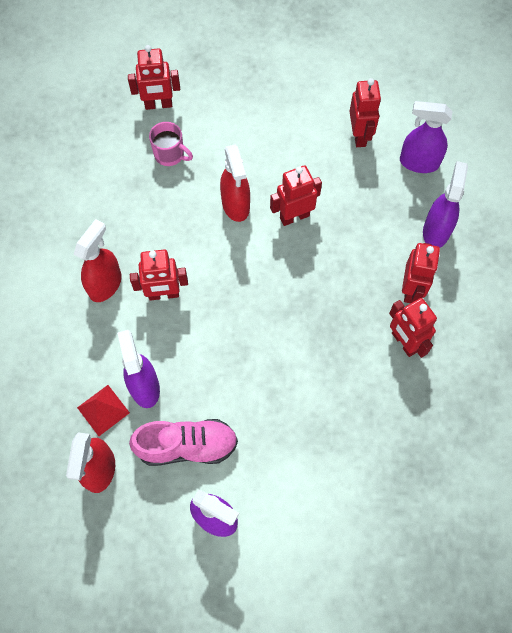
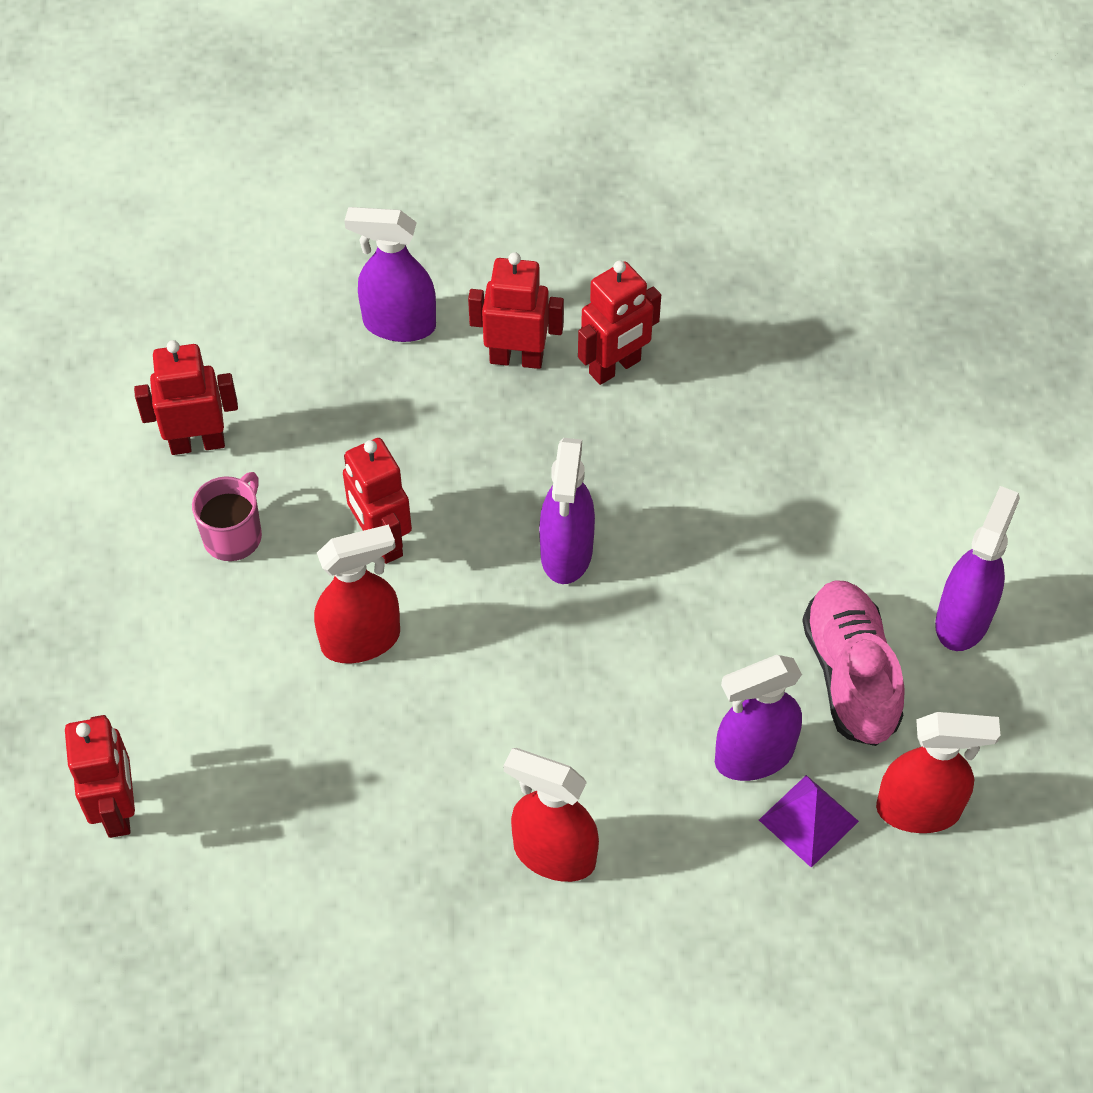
camera: 95 degrees left, 10 degrees down
red pyramid [77,385,130,436] -> purple pyramid [759,775,859,868]
red robot [130,250,188,301] -> none
pink mug [149,122,193,166] -> pink mug moved to [192,472,262,561]
purple spray bottle [400,101,453,173] -> purple spray bottle moved to [539,438,595,584]

